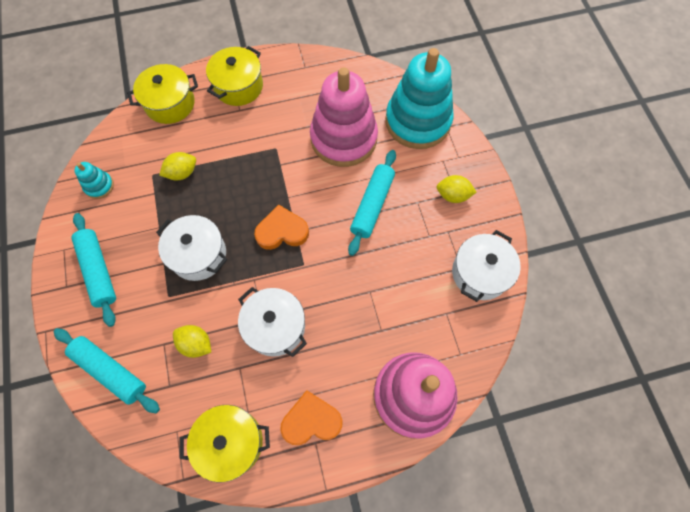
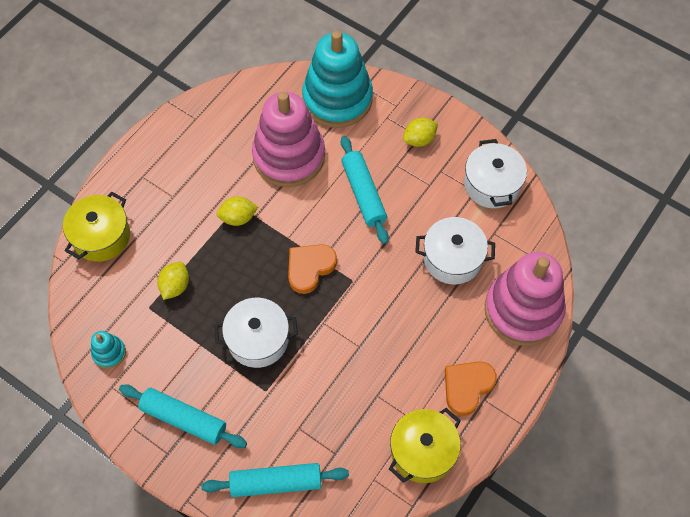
camera: 40 degrees left, 5 degrees down
yellow lemon [173,325,211,358] -> yellow lemon moved to [217,196,258,226]
yellow pot [206,46,263,106] -> none
white pot [238,287,307,357] -> white pot moved to [415,217,495,284]

